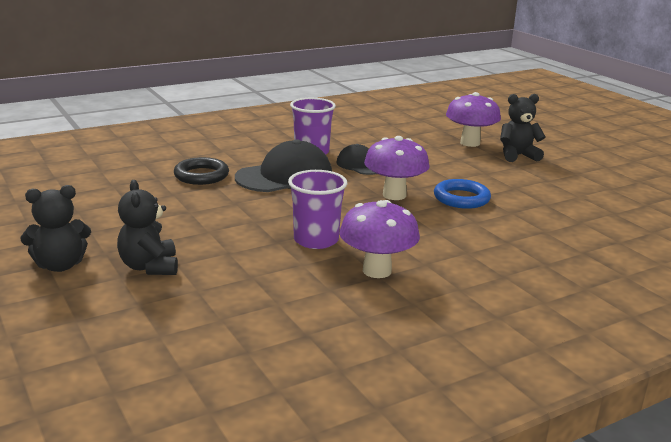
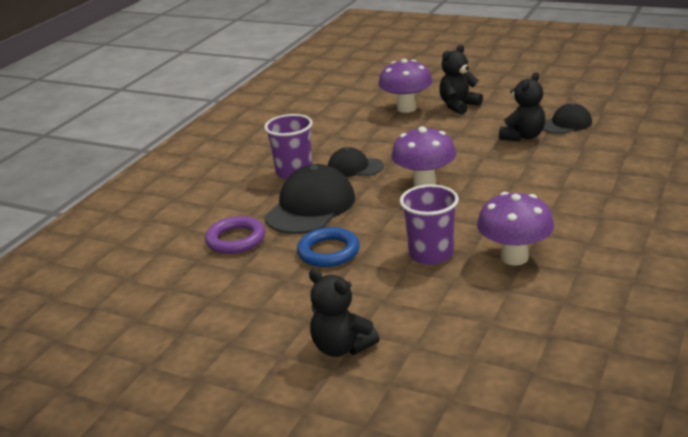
camera: 30 degrees left, 5 degrees up
black teddy bear [20,185,91,272] -> black teddy bear moved to [499,72,545,141]
black ring [174,157,229,185] -> purple ring [205,216,265,254]
blue ring [434,179,491,209] -> blue ring moved to [297,227,360,267]
none -> black cap [543,103,592,134]

